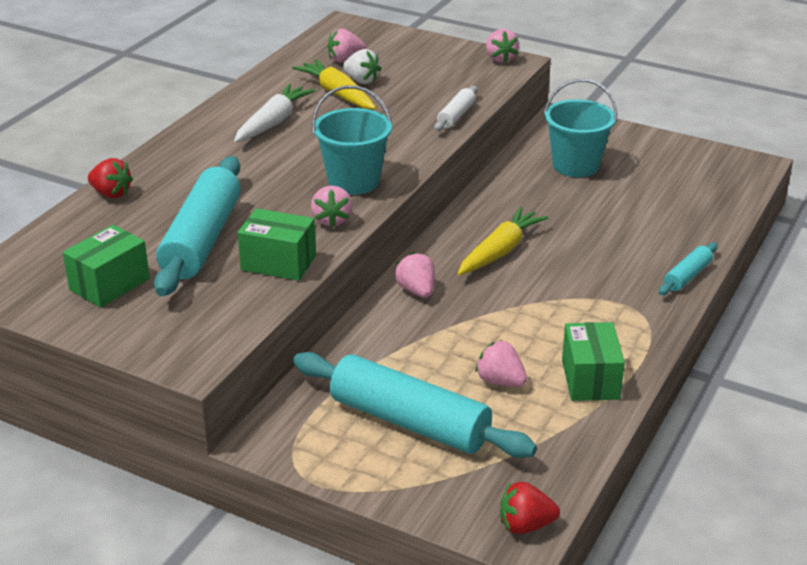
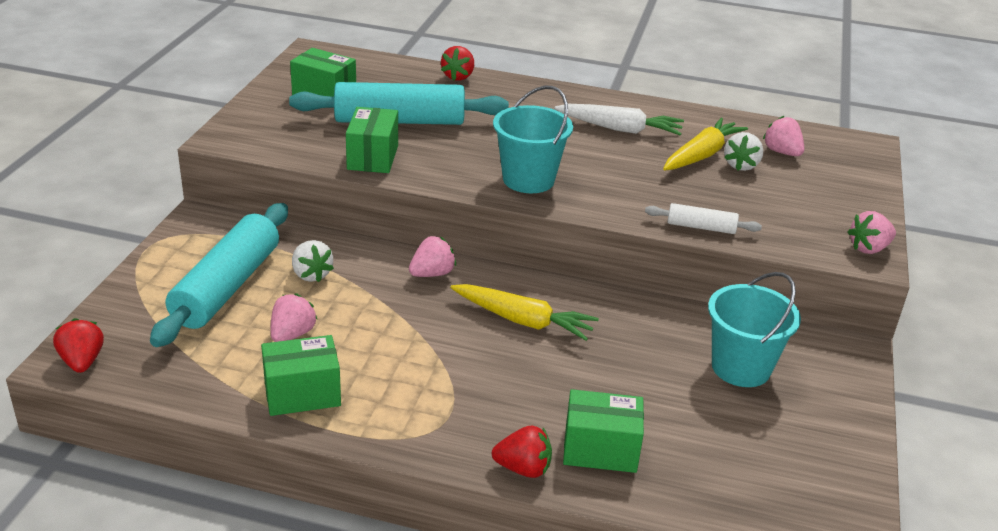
camera: 75 degrees right, 0 degrees up
pink strawberry [311,185,353,228] -> none
turquoise rolling pin [659,242,717,295] -> red strawberry [492,426,552,478]
none -> white strawberry [292,240,334,282]
none -> green box [563,389,644,473]

